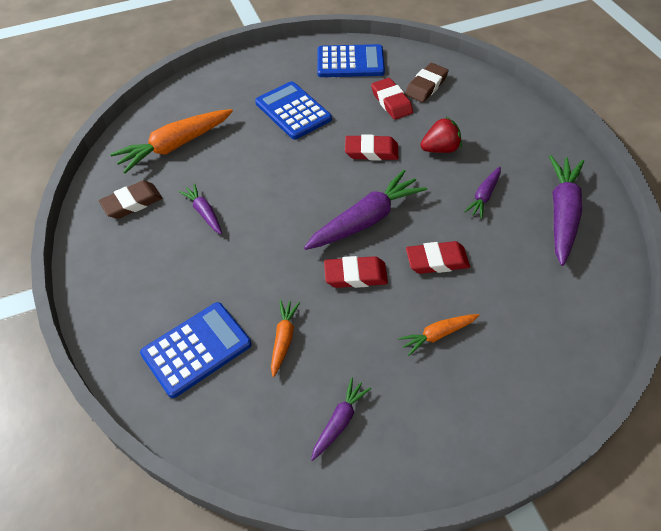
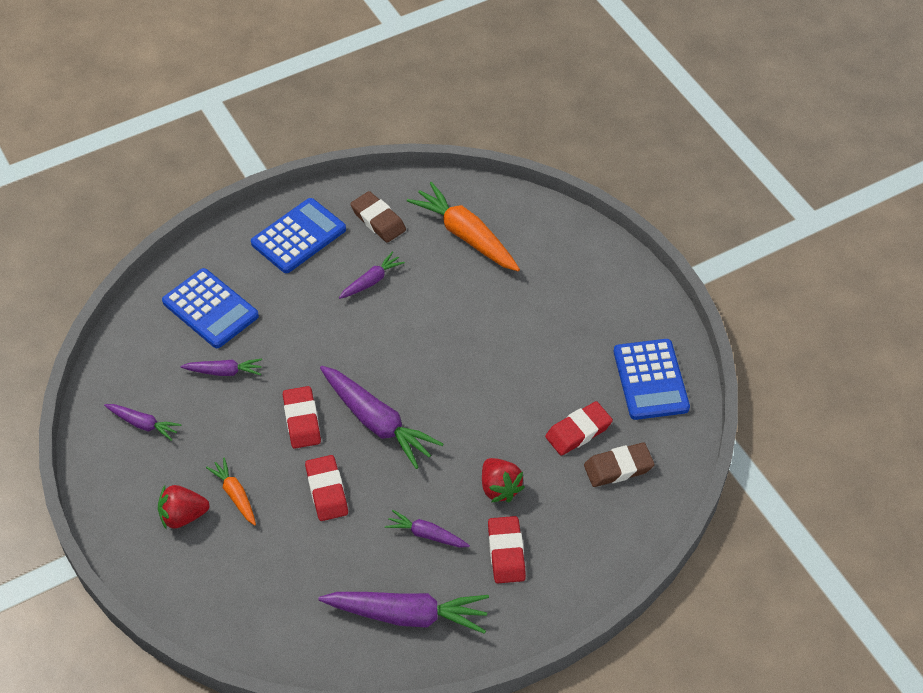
camera: 80 degrees right, 0 degrees up
blue calculator [255,81,332,139] -> blue calculator moved to [251,198,346,273]
orange carrot [271,300,300,377] -> purple carrot [180,359,262,376]
red eraser [345,134,398,161] -> red eraser moved to [488,516,526,583]
brown eraser [405,63,449,102] -> brown eraser turned 45 degrees counterclockwise [584,442,654,487]
none -> red strawberry [158,485,210,530]

